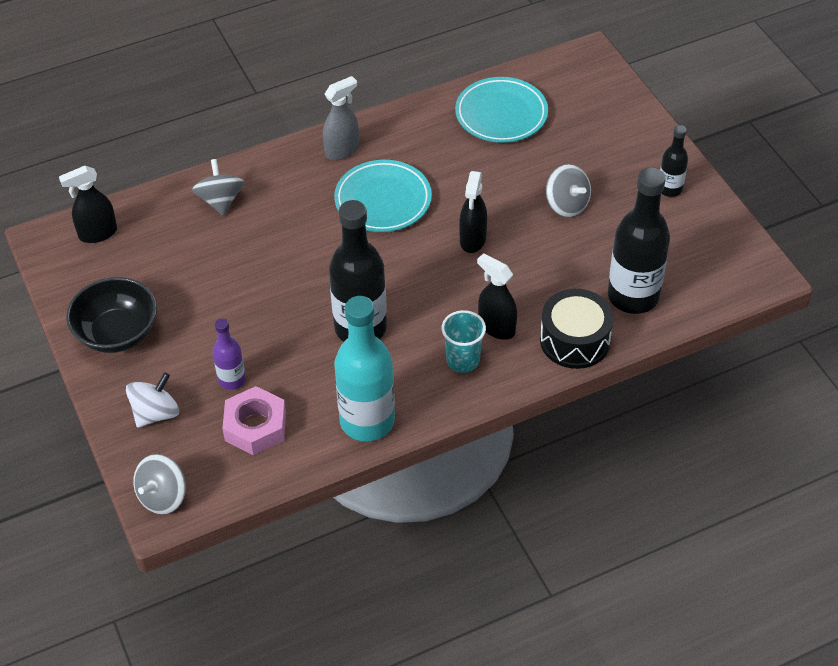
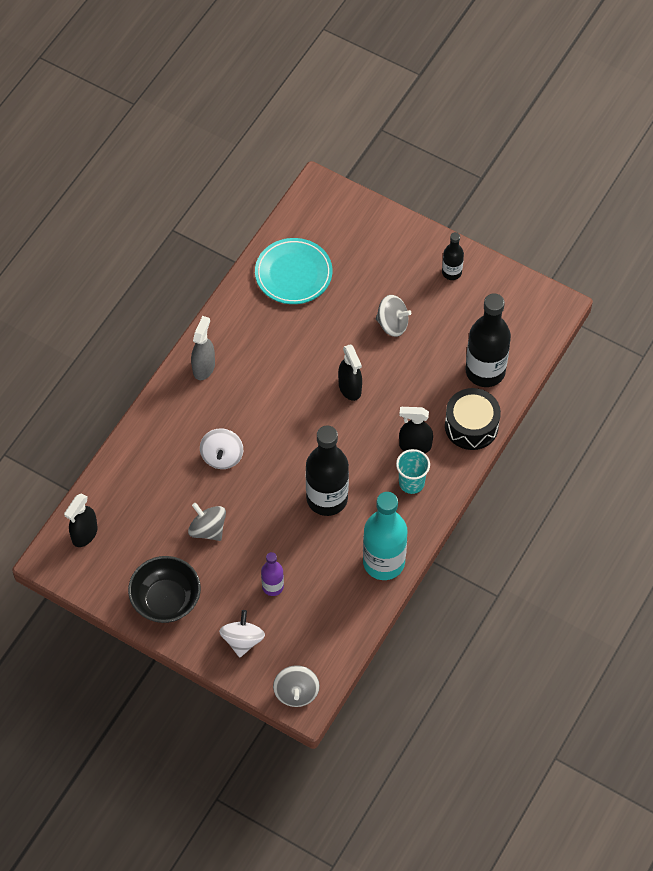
camera: 35 degrees left, 10 degrees up
grey spinning top [192,159,244,215] -> grey spinning top moved to [188,503,226,541]
pink nut [222,386,286,455] -> none
turquoise plate [334,160,432,232] -> none
none -> white spinning top [200,428,243,469]

